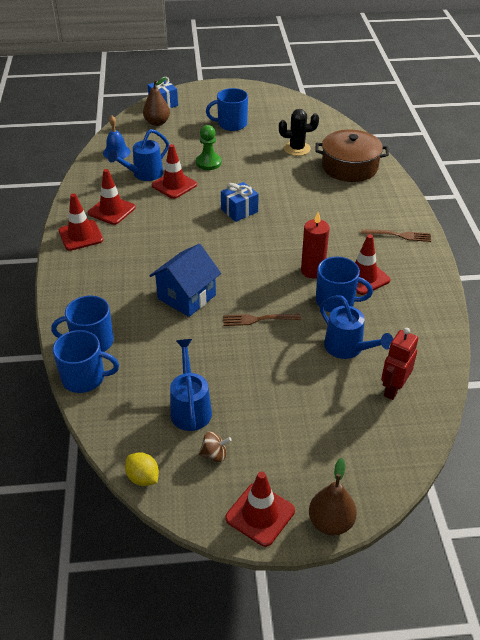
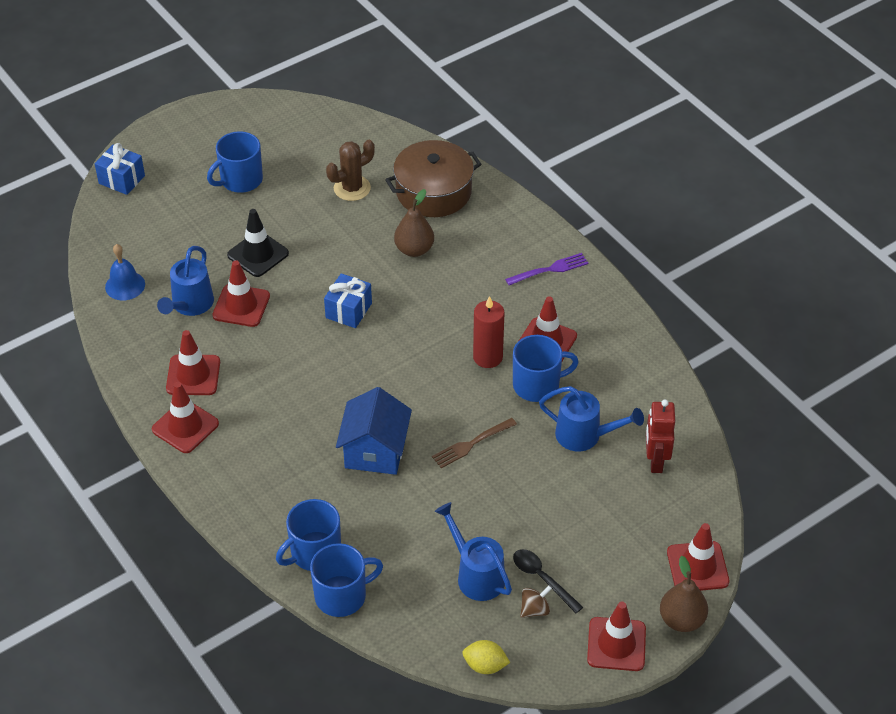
camera: 30 degrees left, 5 degrees up
brown pear [143,77,170,126] -> brown pear moved to [394,189,434,257]
green pawn [196,125,221,170] -> black traffic cone [227,209,289,277]
black cactus [279,109,319,156] -> brown cactus [326,140,375,201]
brown fork [361,229,431,242] -> purple fork [505,253,588,285]
none -> black spoon [513,549,583,613]
none -> red traffic cone [667,523,729,591]

